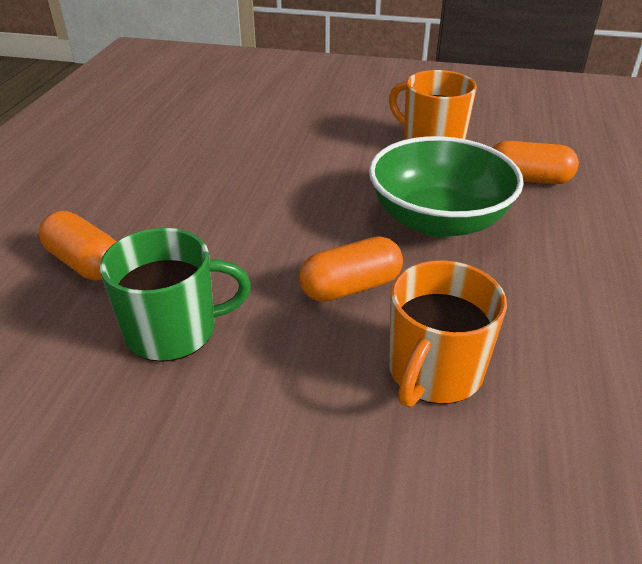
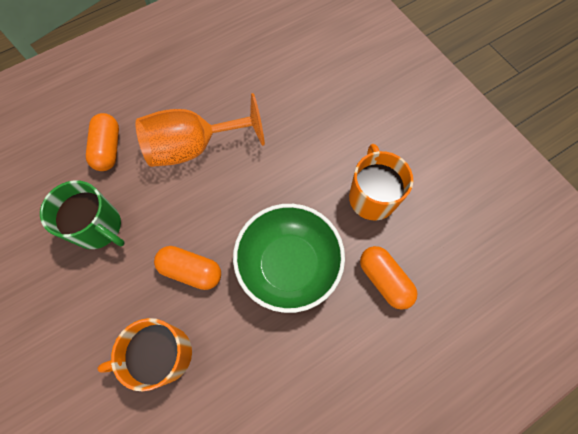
camera: 45 degrees right, 30 degrees up
none -> orange goblet [135,93,265,167]

